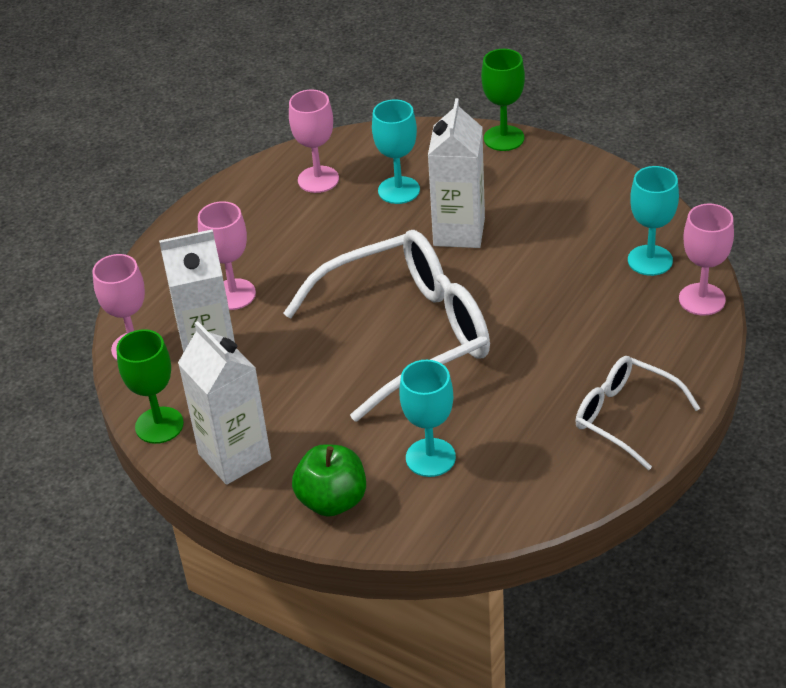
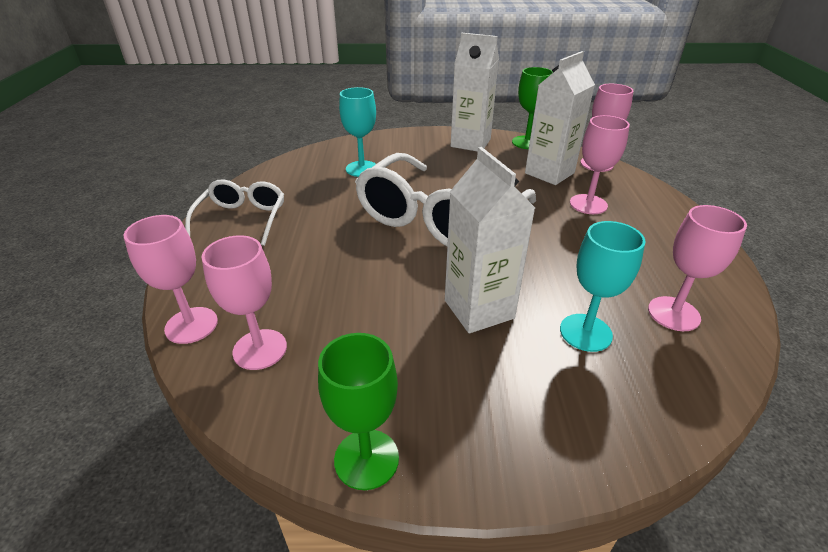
camera: 145 degrees right, 5 degrees down
green apple [292,444,366,517] -> none
green goblet [481,49,525,151] -> green goblet moved to [318,333,399,490]
white glasses [575,356,700,470] -> white glasses turned 90 degrees counterclockwise [185,179,284,246]
turquoise goblet [628,166,679,276] -> pink goblet [201,235,287,370]

